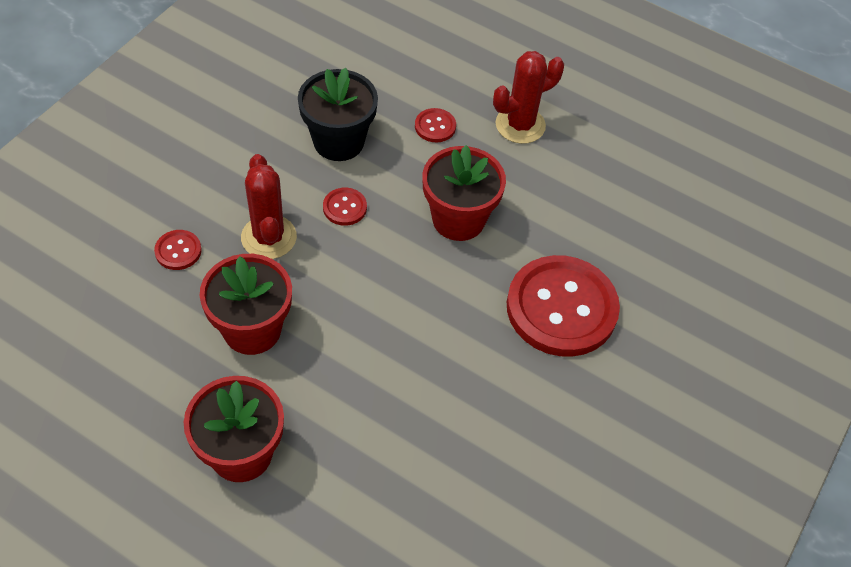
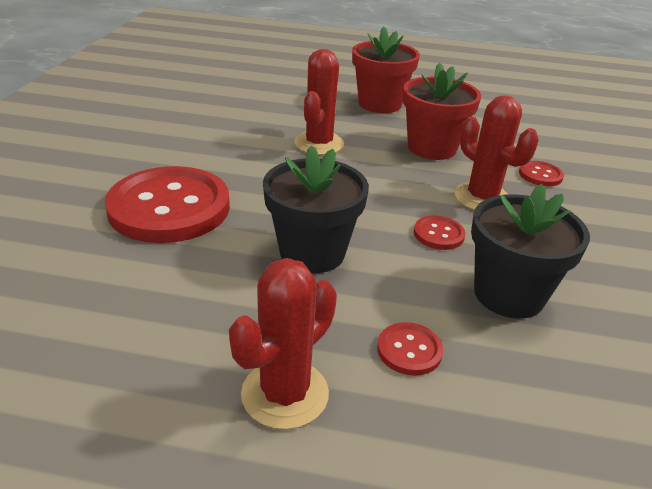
camera: 160 degrees right, 20 degrees down
red flower pot [422,145,506,241] -> black flower pot [263,145,369,273]
none -> red cactus [294,49,344,155]

